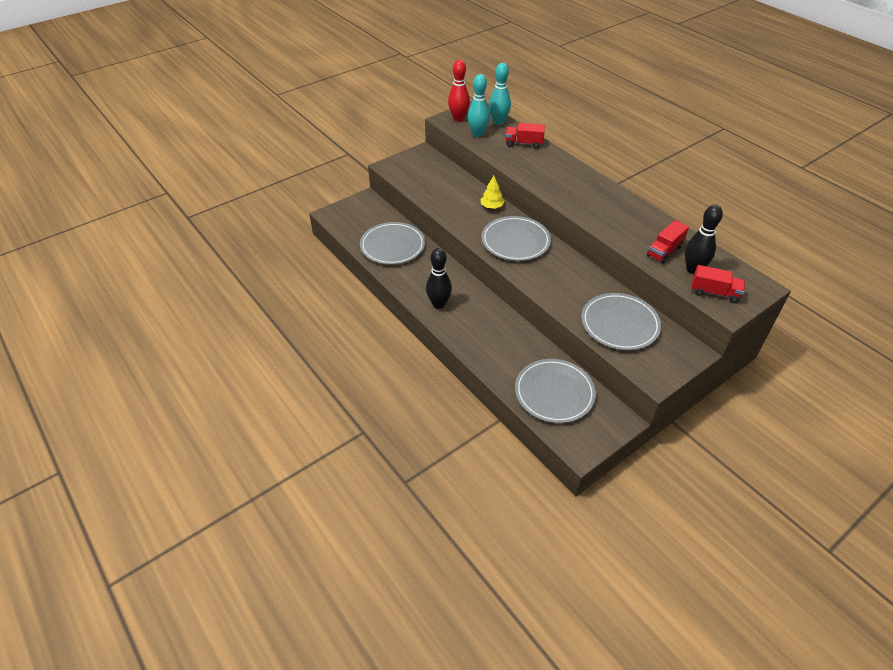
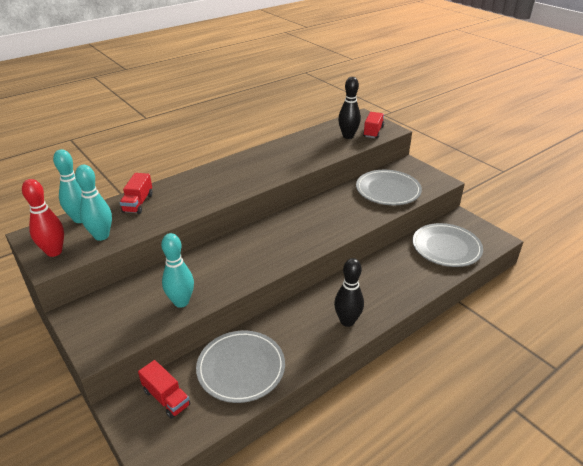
camera: 90 degrees left, 10 degrees down
yellow tree [481,176,505,209] -> none
grey plate [481,216,551,261] -> none
red truck [647,220,689,264] -> red truck moved to [138,360,190,419]
none -> turquoise bowling pin [161,233,194,308]

